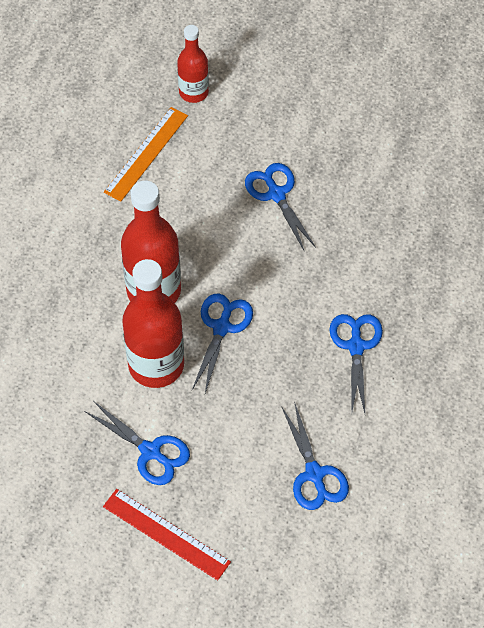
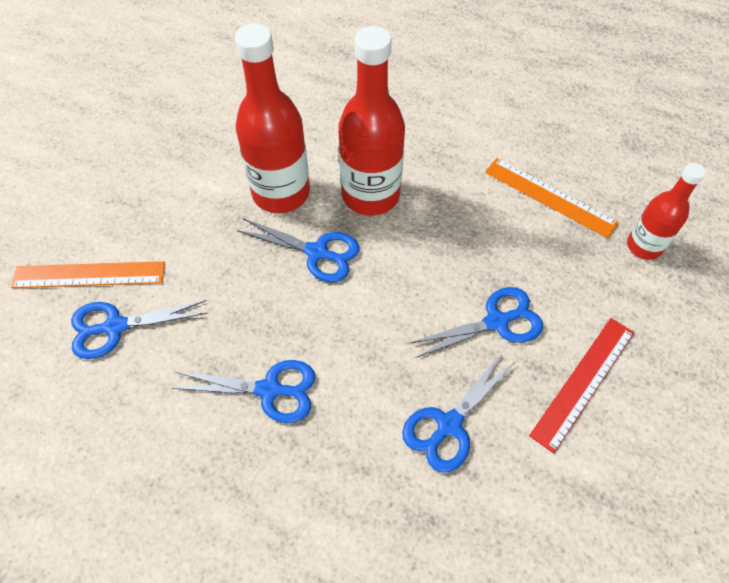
camera: 95 degrees right, 0 degrees up
blue scissors [84,401,190,485] -> blue scissors moved to [402,353,516,473]
red ruler [103,489,231,581] -> red ruler moved to [529,318,634,453]
none -> orange ruler [11,261,165,288]

